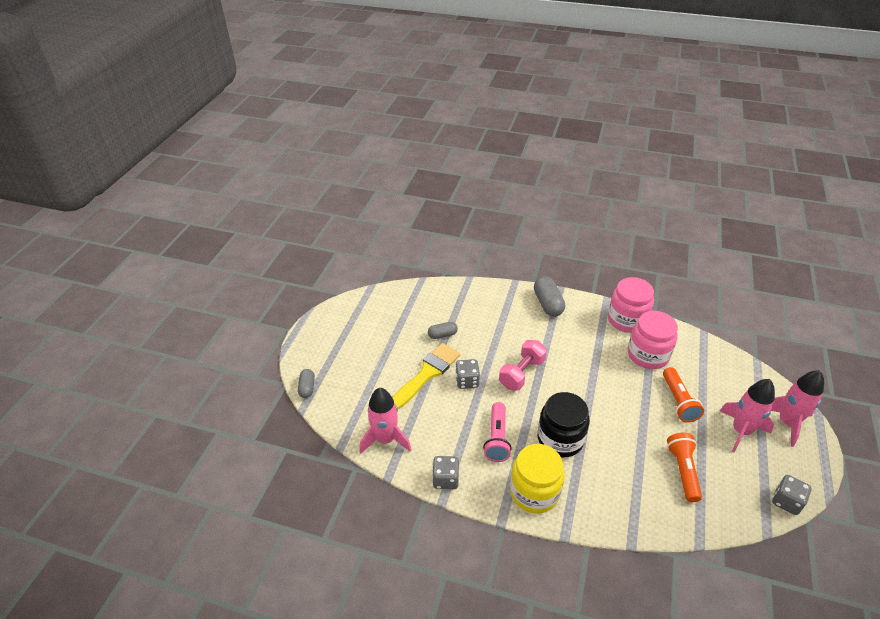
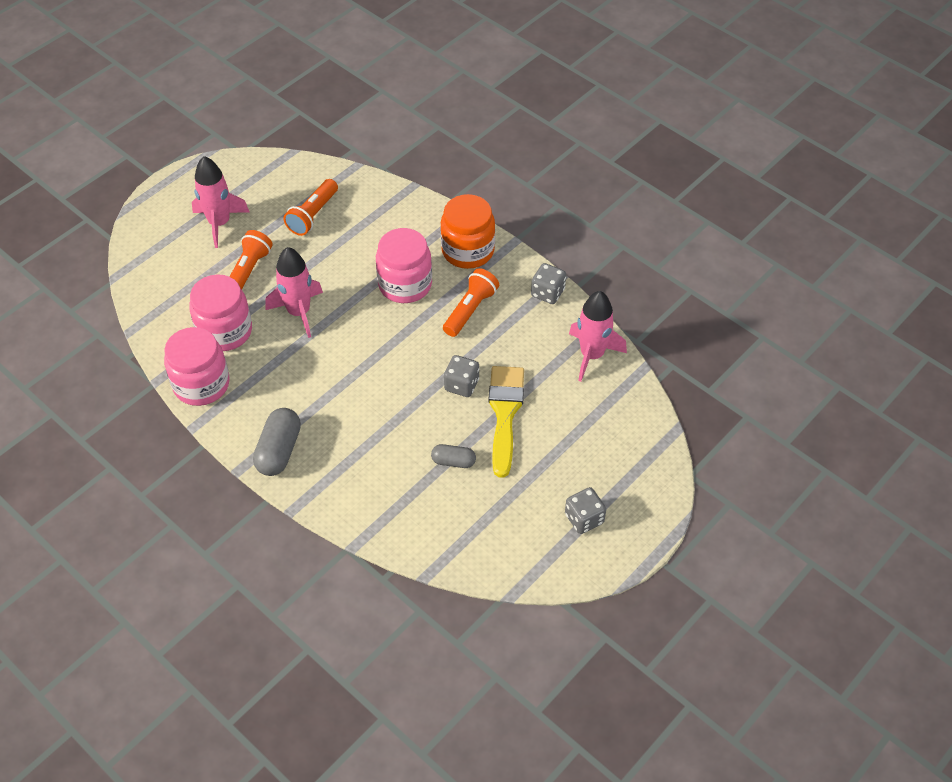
camera: 155 degrees left, 10 degrees up
grey capsule [298,369,315,398] -> none
yellow brush [392,343,460,409] -> yellow brush turned 120 degrees clockwise [489,366,524,478]
pink flashlight [483,402,512,462] -> orange flashlight [443,268,499,337]
pink dumbbell [499,340,547,390] -> none
yellow jar [510,444,565,513] -> orange jar [440,194,495,269]
black jar [537,392,590,458] -> pink jar [376,228,432,303]
pink rocket [771,370,824,447] -> pink rocket moved to [265,247,323,338]
grey dice [772,475,811,515] -> grey dice moved to [565,487,606,534]

